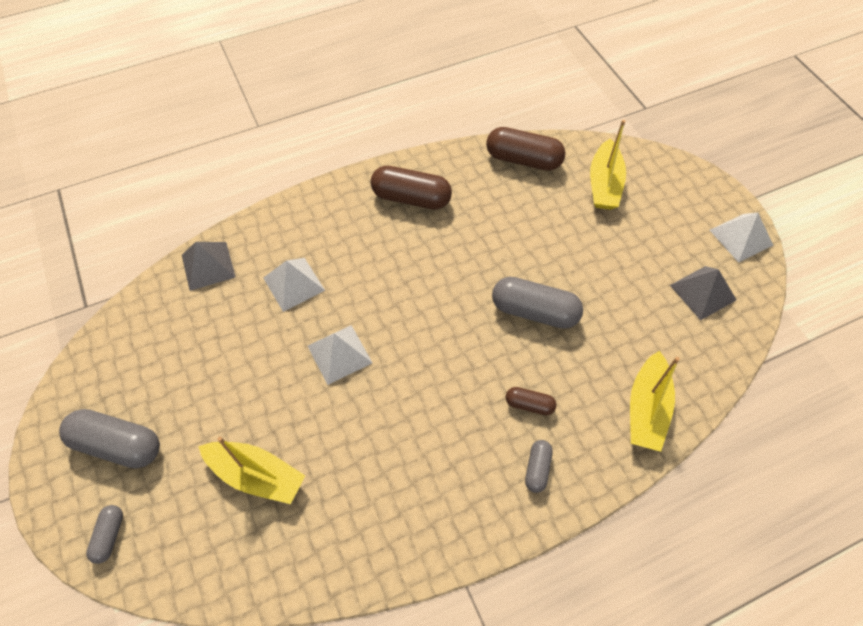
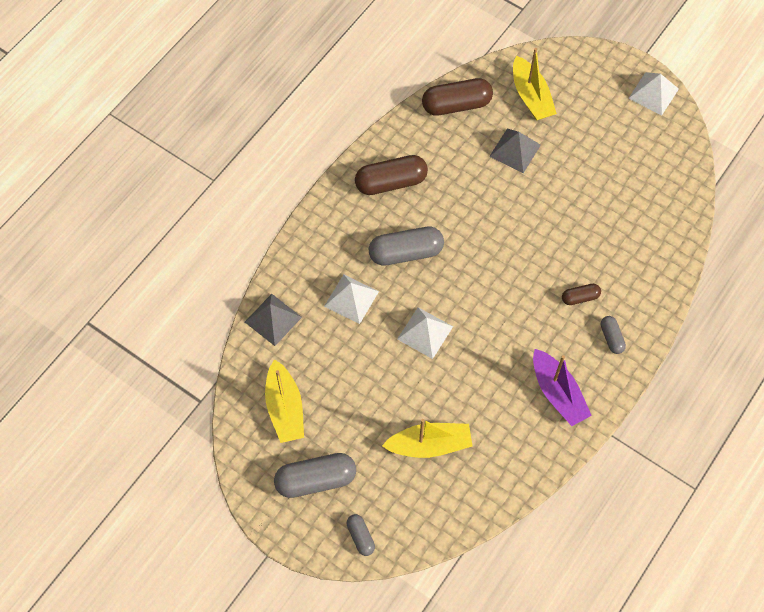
camera: 30 degrees left, 5 degrees up
grey capsule [492,277,583,329] -> grey capsule moved to [369,227,444,266]
yellow boat [630,351,680,452] -> yellow boat moved to [265,359,304,443]
grey pyramid [670,266,736,320] -> grey pyramid moved to [489,129,541,173]
none -> purple boat [533,349,592,426]

